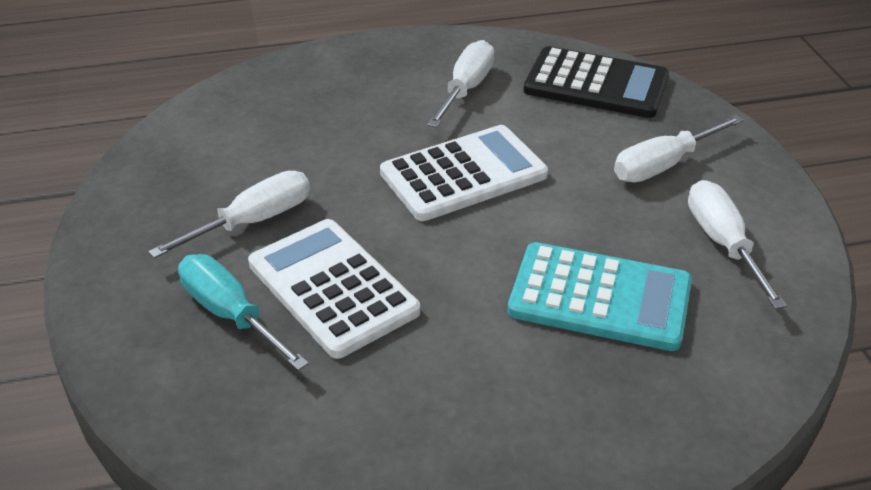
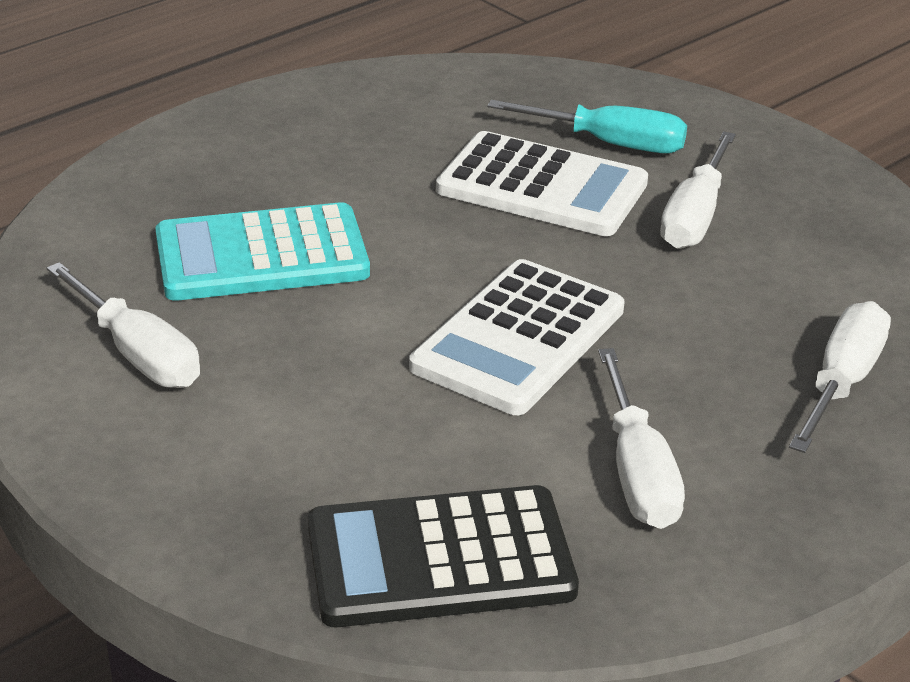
camera: 150 degrees right, 5 degrees down
white screwdriver [614,115,744,182] -> white screwdriver moved to [789,301,891,453]

